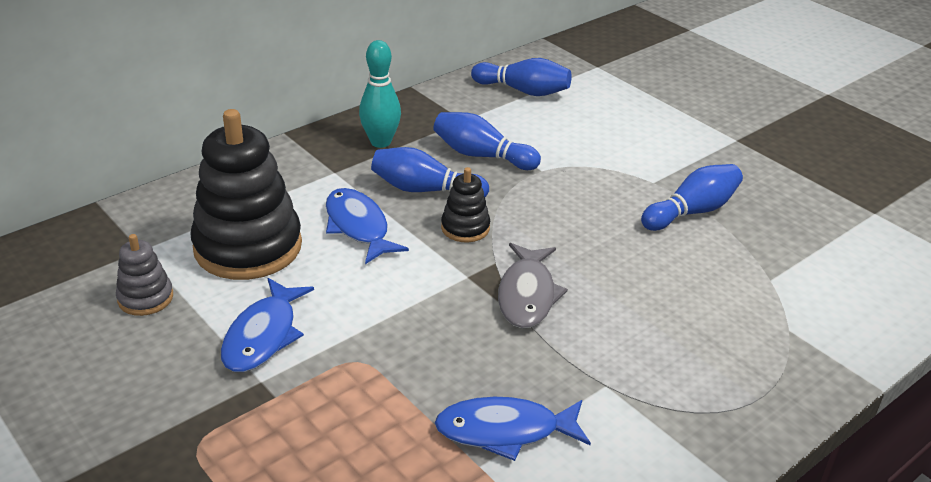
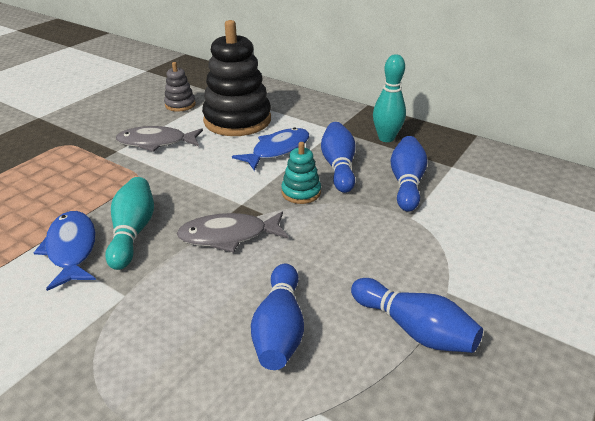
camera: 75 degrees right, 0 degrees up
blue fish [221,278,314,372] -> grey fish [116,126,203,152]
black stacking toy [441,167,490,242] -> turquoise stacking toy [281,142,321,204]
blue bowling pin [471,58,572,96] -> blue bowling pin moved to [251,264,304,370]
none -> turquoise bowling pin [105,177,154,270]

